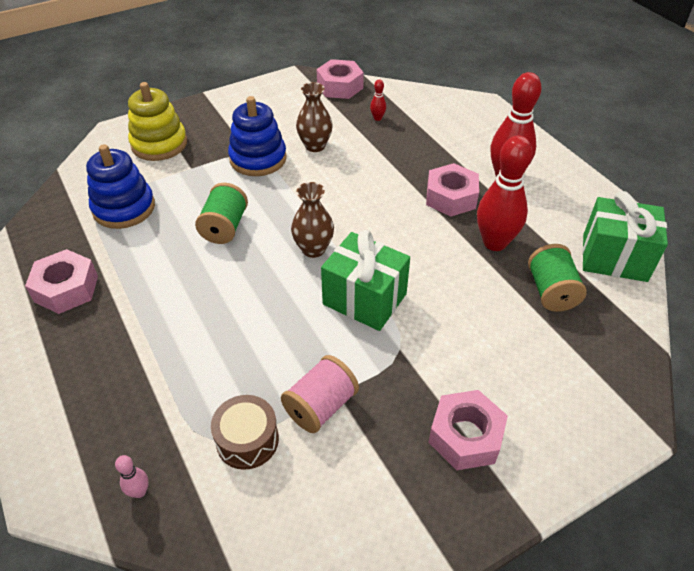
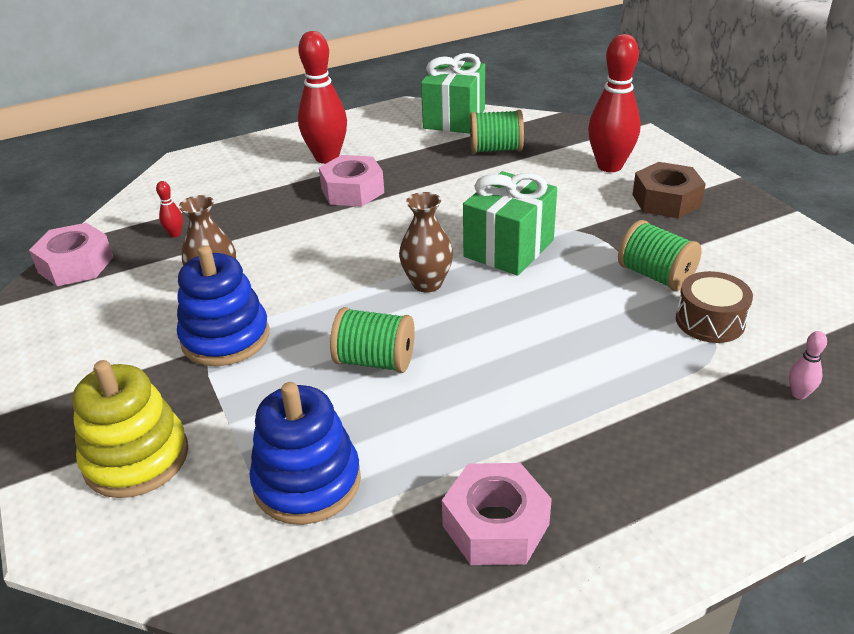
camera: 85 degrees left, 10 degrees down
pink spool [281,355,359,433] -> green spool [618,220,702,291]
pink nut [428,390,508,470] -> brown nut [632,162,706,218]
red bowling pin [477,136,533,251] -> red bowling pin moved to [588,34,641,172]

